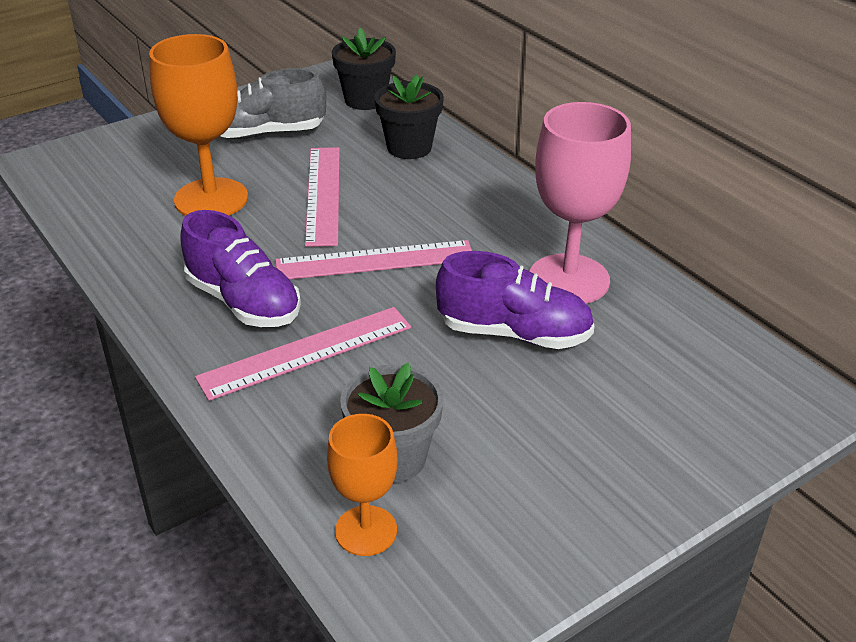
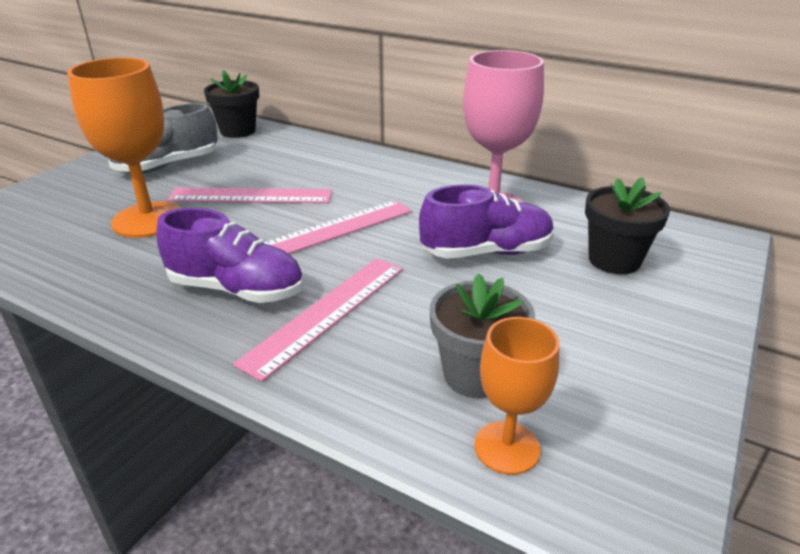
camera: 25 degrees left, 5 degrees down
pink ruler [305,147,340,247] -> pink ruler turned 60 degrees counterclockwise [167,187,332,203]
black flower pot [375,75,444,159] -> black flower pot moved to [585,177,670,274]

